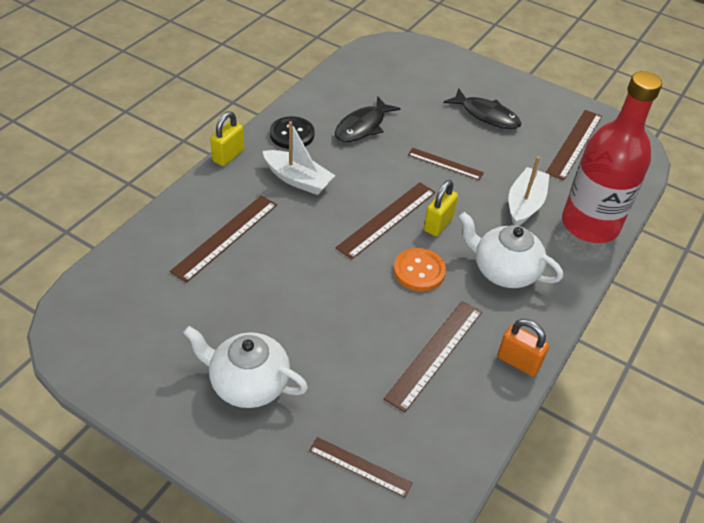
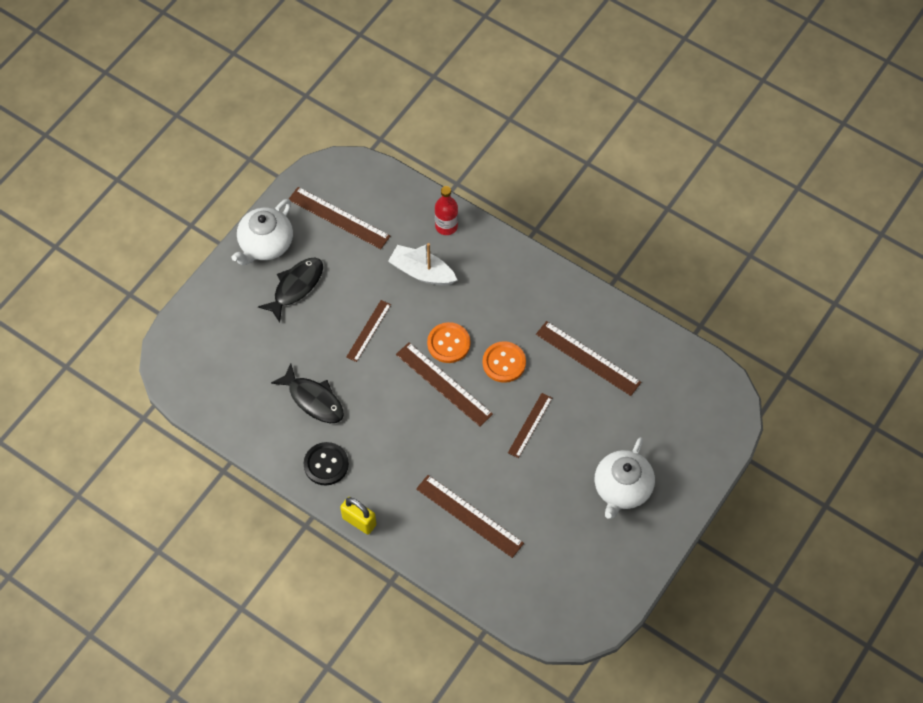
camera: 85 degrees left, 15 degrees up
white boat [263,121,336,195] -> none
brown ruler [309,437,412,497] -> brown ruler moved to [508,393,552,458]
yellow padlock [424,180,458,236] -> orange button [427,322,470,363]
white teapot [459,212,563,288] -> white teapot moved to [231,199,293,265]
orange padlock [497,319,549,376] -> none
red bottle [562,71,662,243] -> red bottle [435,186,458,235], size x0.45

